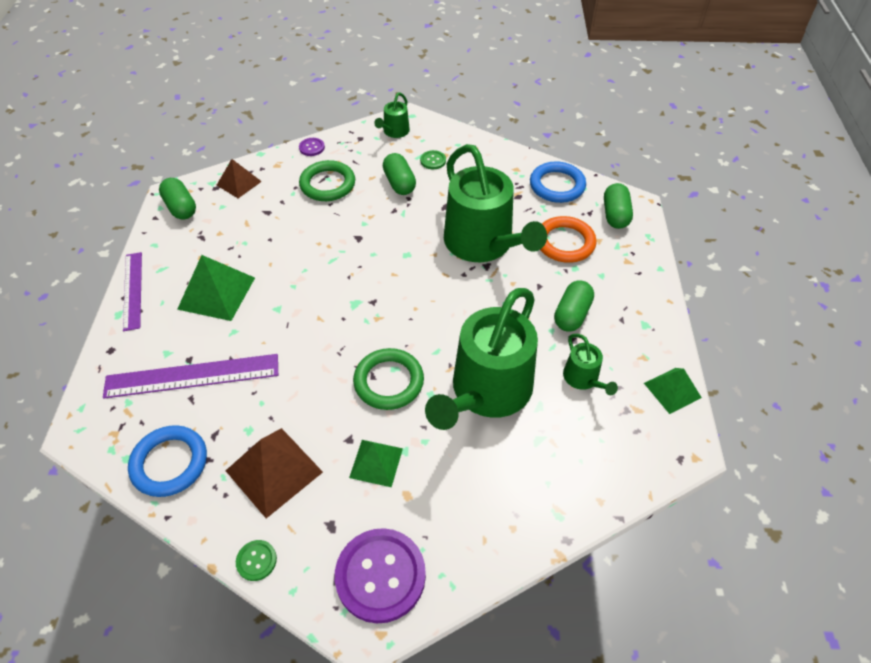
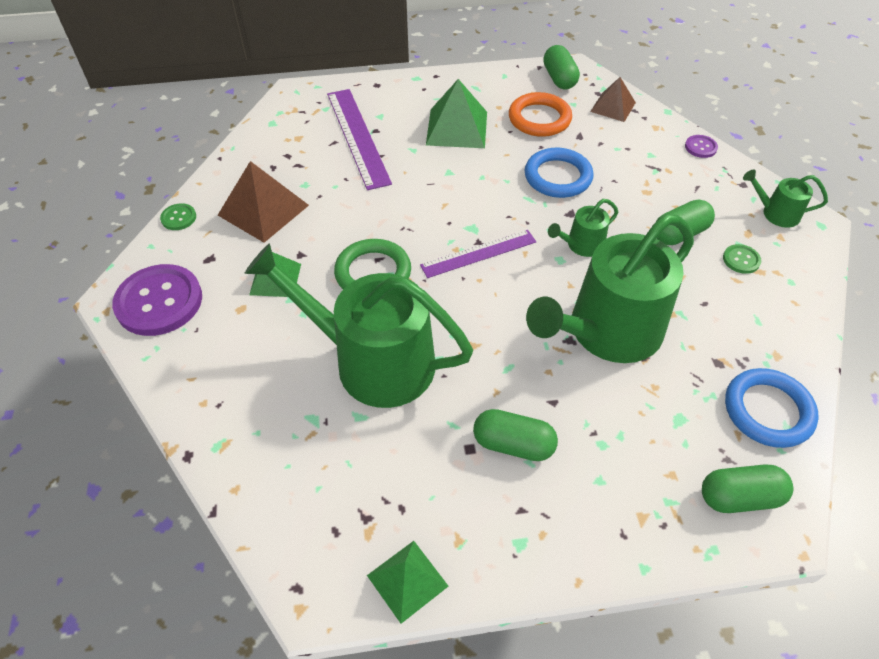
camera: 80 degrees right, 0 degrees up
purple ruler [123,252,142,331] -> purple ruler moved to [420,230,536,278]
blue ring [128,425,207,497] -> blue ring moved to [525,148,594,198]
green capsule [159,178,196,220] -> green capsule turned 60 degrees counterclockwise [543,45,580,89]
green ring [299,160,355,201] -> none
orange ring [540,216,597,263] -> orange ring moved to [509,92,572,137]
green watering can [563,334,618,395] -> green watering can moved to [548,199,618,257]

